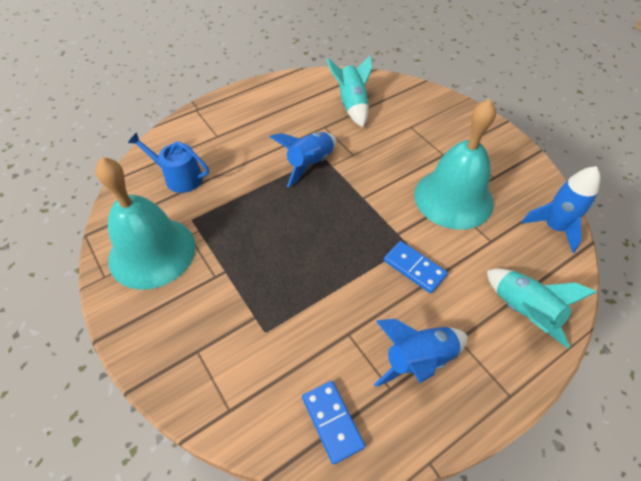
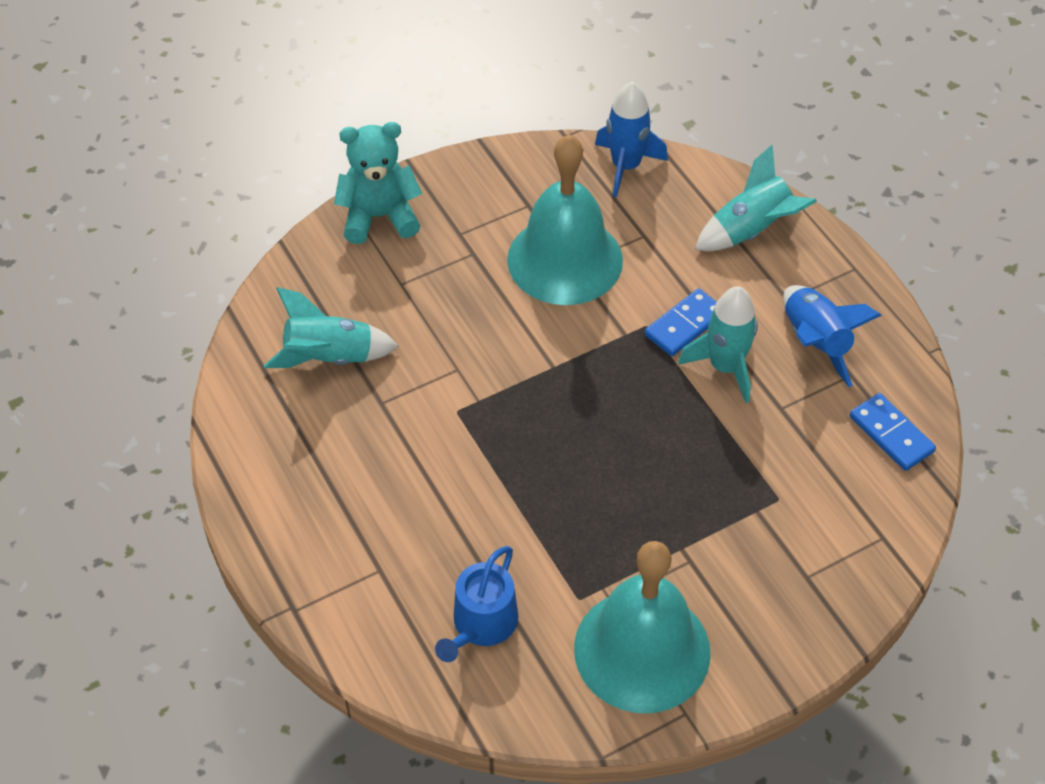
camera: 85 degrees left, 0 degrees up
blue rocket [270,132,336,187] -> none
blue domino [302,381,365,465] -> blue domino turned 75 degrees clockwise [850,393,936,471]
none -> turquoise teddy bear [334,122,422,244]
none -> turquoise rocket [678,286,758,403]

